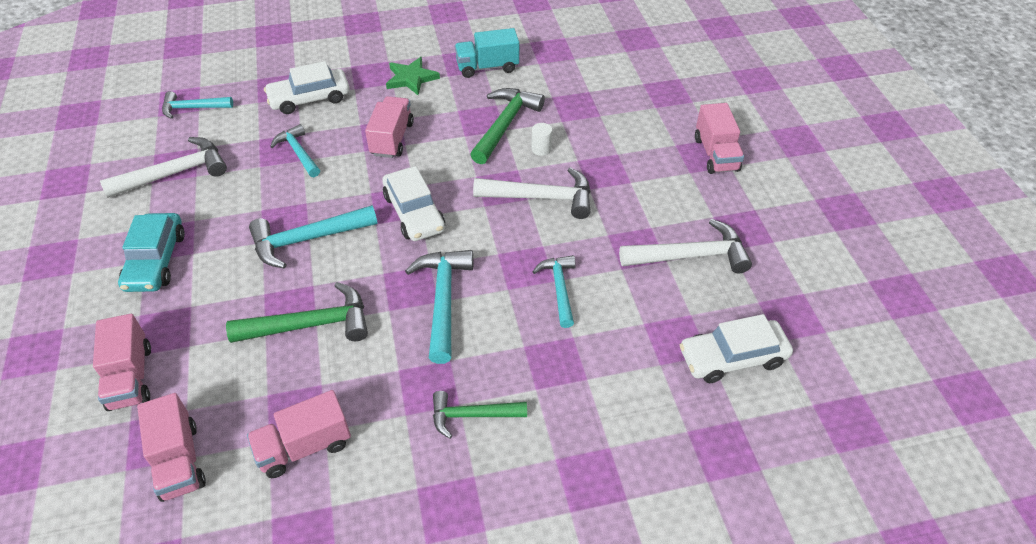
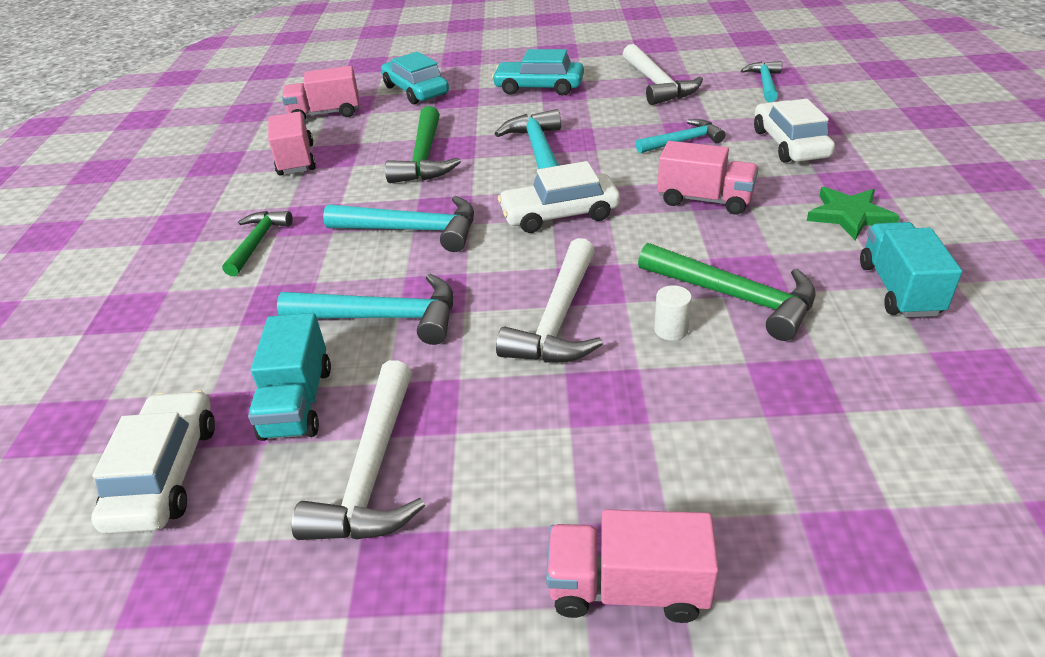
camera: 105 degrees right, 10 degrees down
pink truck [93,314,151,411] -> turquoise car [381,52,449,104]
turquoise hammer [532,255,576,328] -> turquoise hammer [277,274,453,345], size x1.54
none -> turquoise truck [248,313,331,441]

